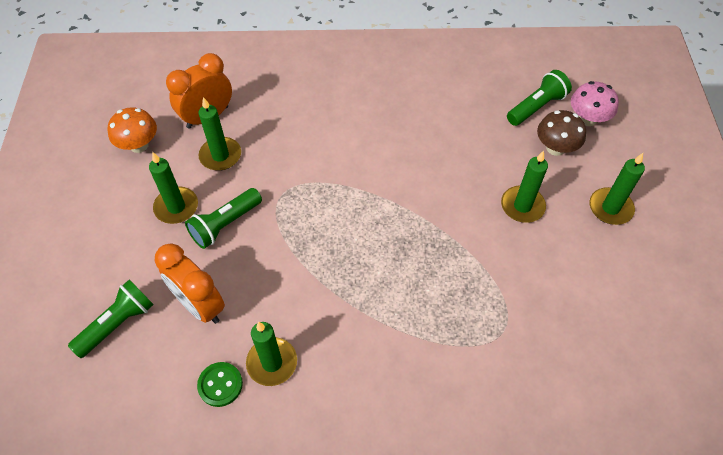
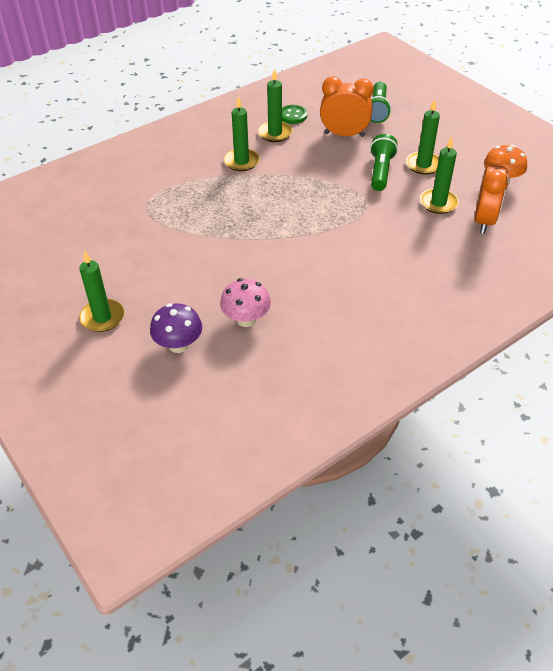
camera: 145 degrees right, 10 degrees down
green candle [501,151,548,223] -> green candle moved to [224,96,260,171]
green flashlight [507,70,572,126] -> none
brown mushroom [537,110,586,156] -> purple mushroom [150,303,202,353]
pink mushroom [571,81,619,126] -> pink mushroom moved to [220,278,271,327]

